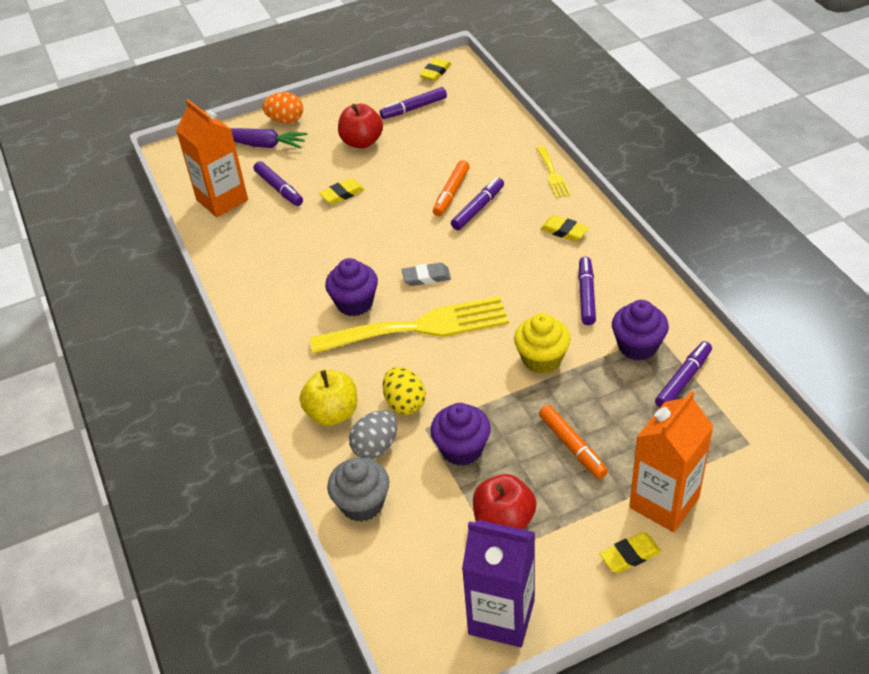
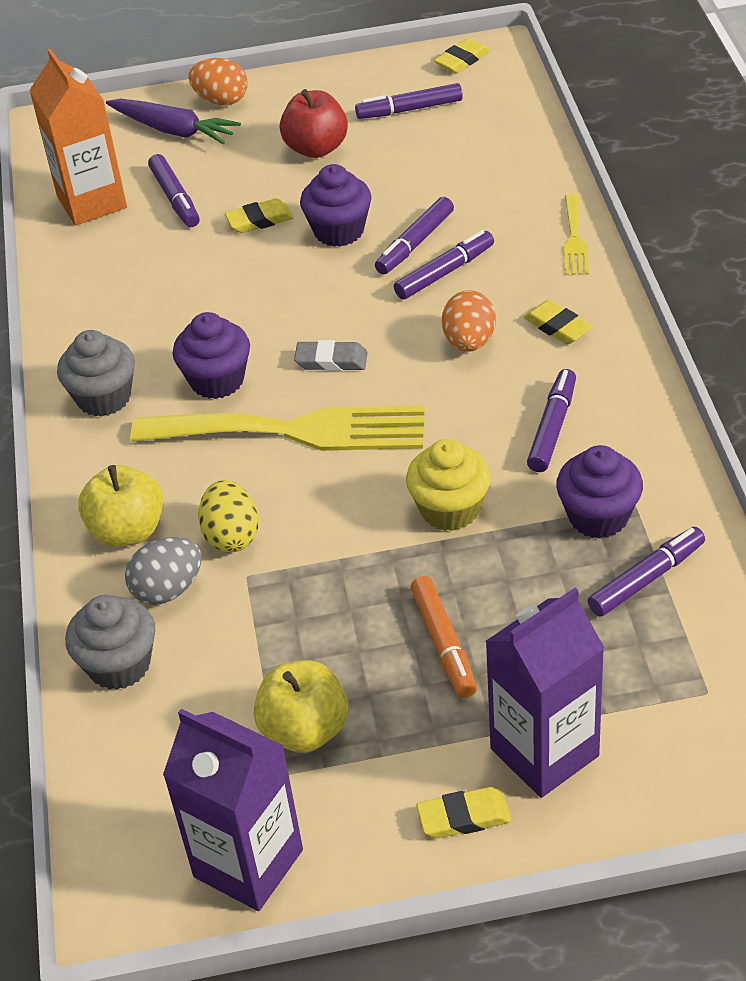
camera: 15 degrees right, 0 degrees up
purple cupcake [430,403,491,466] -> purple cupcake moved to [300,164,372,247]
orange marker [433,160,470,216] -> purple marker [375,197,454,274]
red apple [473,474,537,530] -> yellow apple [254,661,348,753]
orange carton [629,391,714,532] -> purple carton [485,588,604,798]
none -> grey cupcake [57,330,135,417]
none -> orange egg [442,290,496,352]

